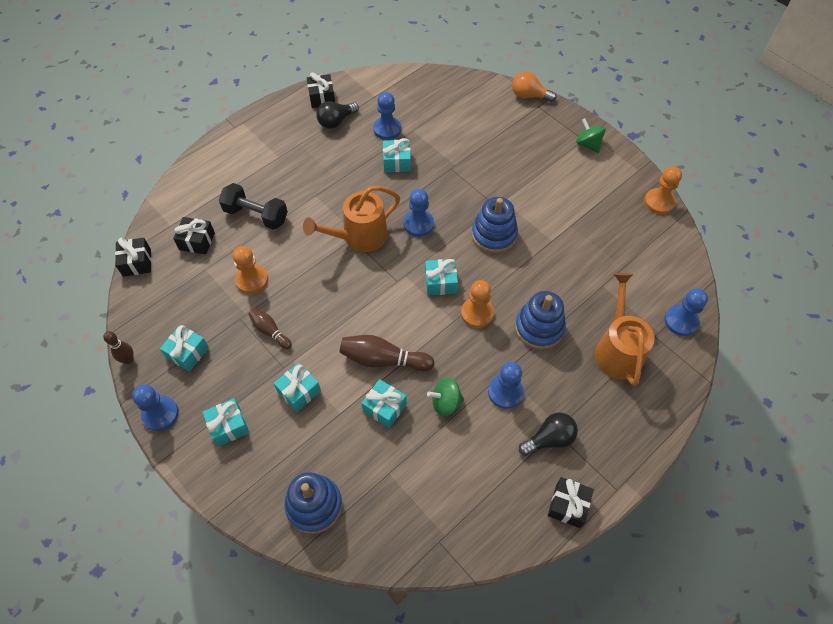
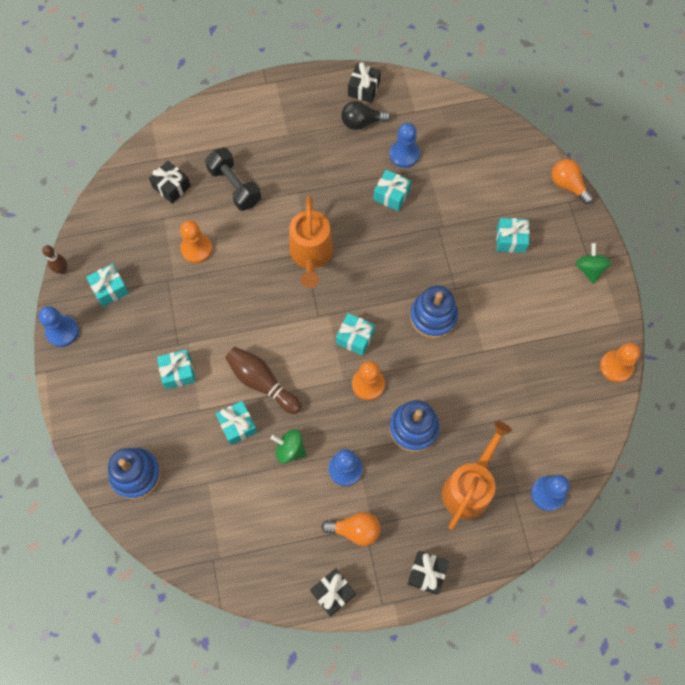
camera: 30 degrees right, 10 degrees up
black gift [115,238,151,277] -> black gift moved to [408,551,449,595]
turquoise gift [202,398,249,447] -> turquoise gift moved to [496,218,530,253]
brown bowling pin [249,308,292,349] -> none
orange watering can [303,186,400,252] -> orange watering can turned 90 degrees counterclockwise [289,195,333,288]
blue pawn [404,189,434,237] -> none
black light bulb [519,412,578,456] -> orange light bulb [321,512,381,546]

